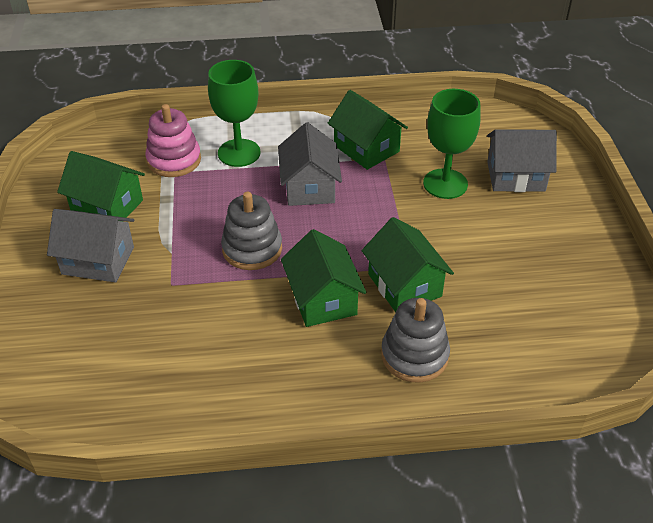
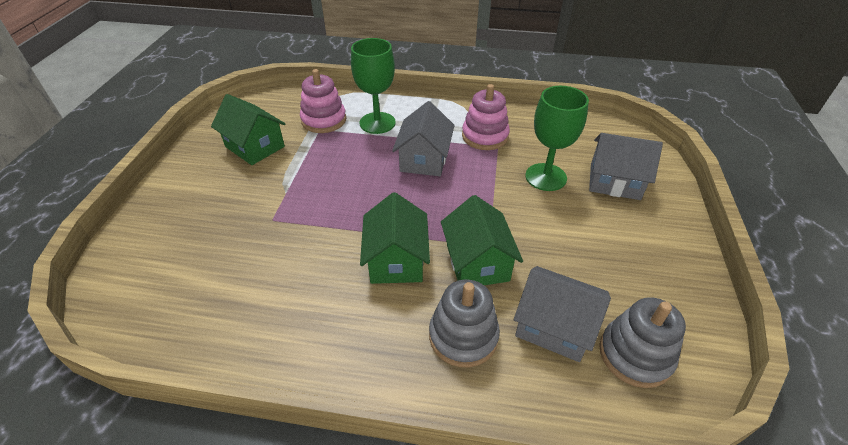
camera: 15 degrees right, 0 degrees up
grey house [47,209,135,283] -> grey house moved to [514,266,611,362]
grey stacking toy [221,192,282,270] -> grey stacking toy moved to [599,297,686,388]
green house [328,90,408,170] -> pink stacking toy [462,84,510,150]

